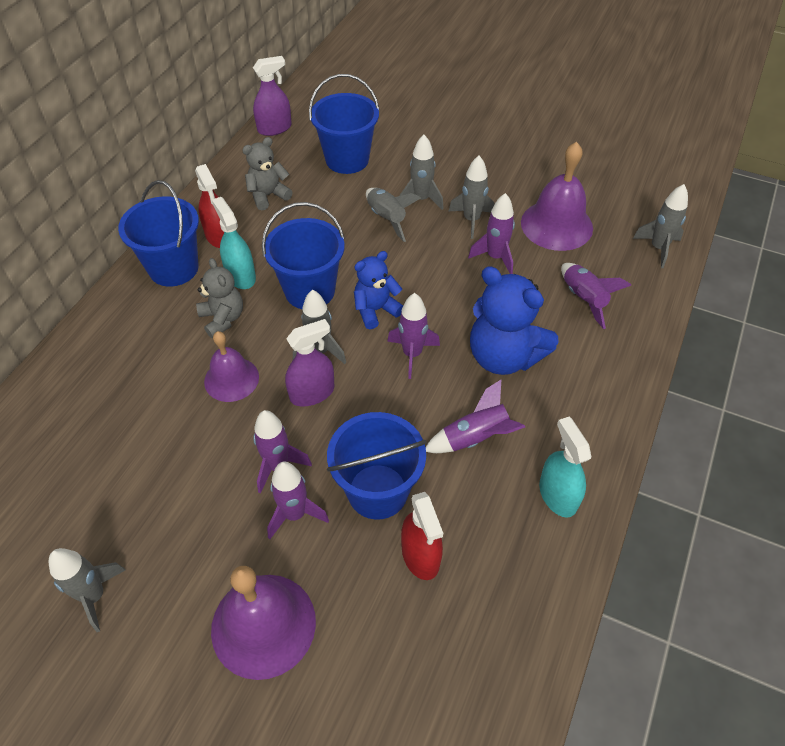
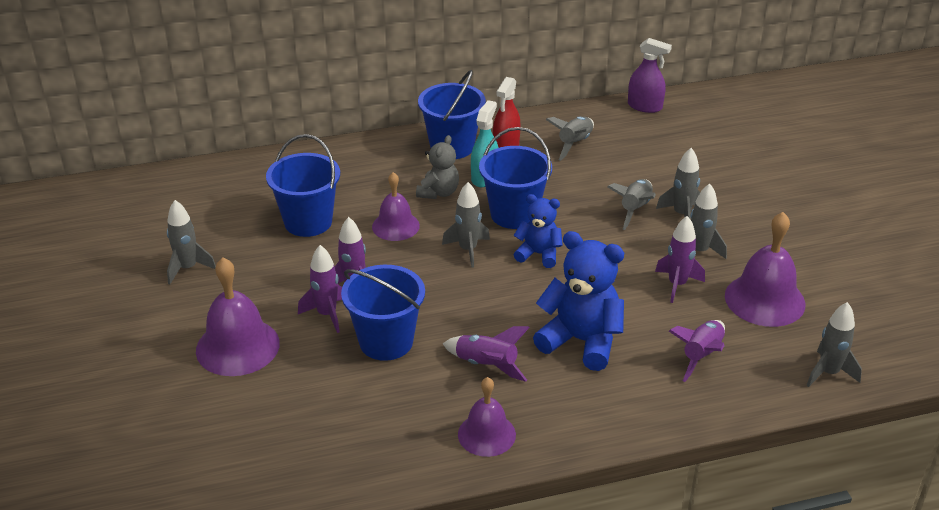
camera: 50 degrees right, 15 degrees down
grey teddy bear [242,137,293,210] -> grey rocket [546,116,594,161]
purple spray bottle [285,319,334,407] -> none
blue bucket [309,74,380,174] -> blue bucket moved to [266,134,340,237]
purple rocket [387,293,440,379] -> none
red spray bottle [401,492,443,580] -> none
blue teddy bear [470,266,558,375] -> blue teddy bear turned 120 degrees clockwise [533,231,624,371]
turquoise spray bottle [539,416,591,517] -> purple bell [458,377,516,457]

